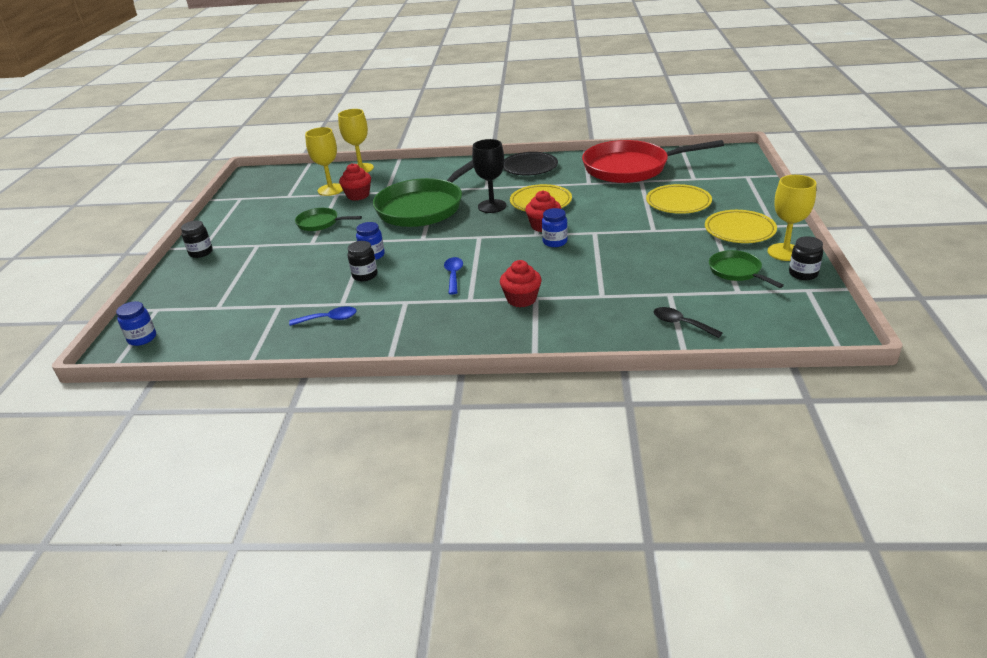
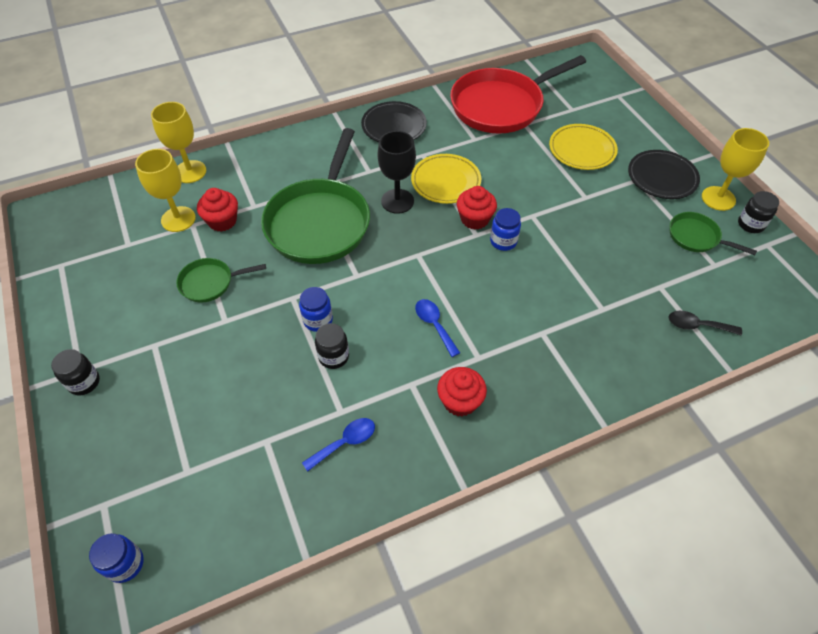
camera: 30 degrees left, 20 degrees up
red cupcake [500,260,541,307] -> red cupcake moved to [437,367,487,416]
yellow plate [705,210,777,243] -> black plate [628,150,700,199]

